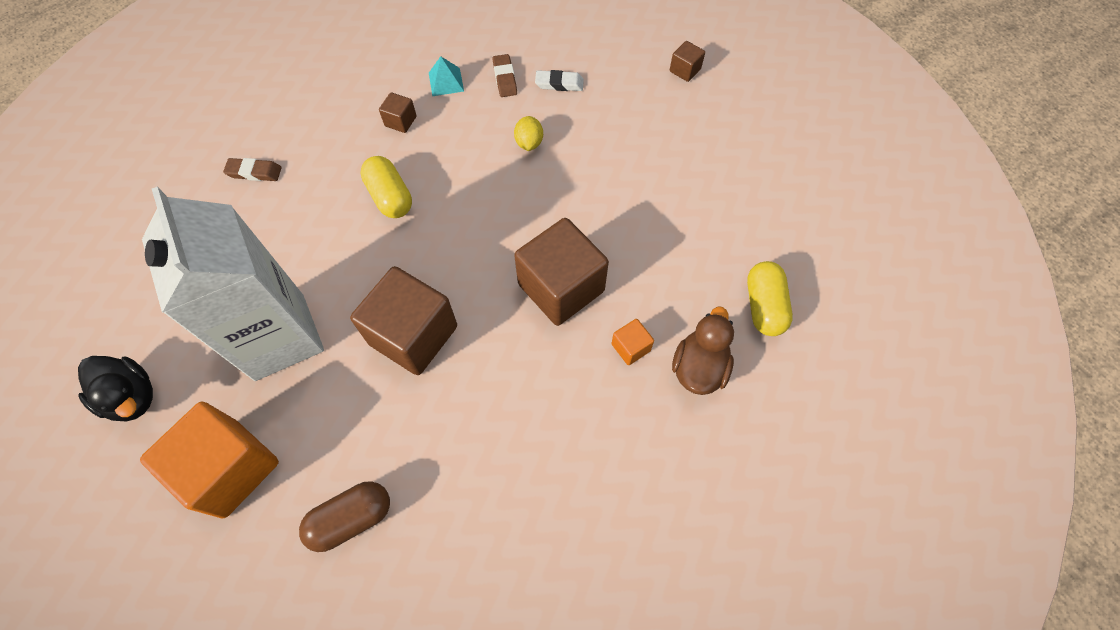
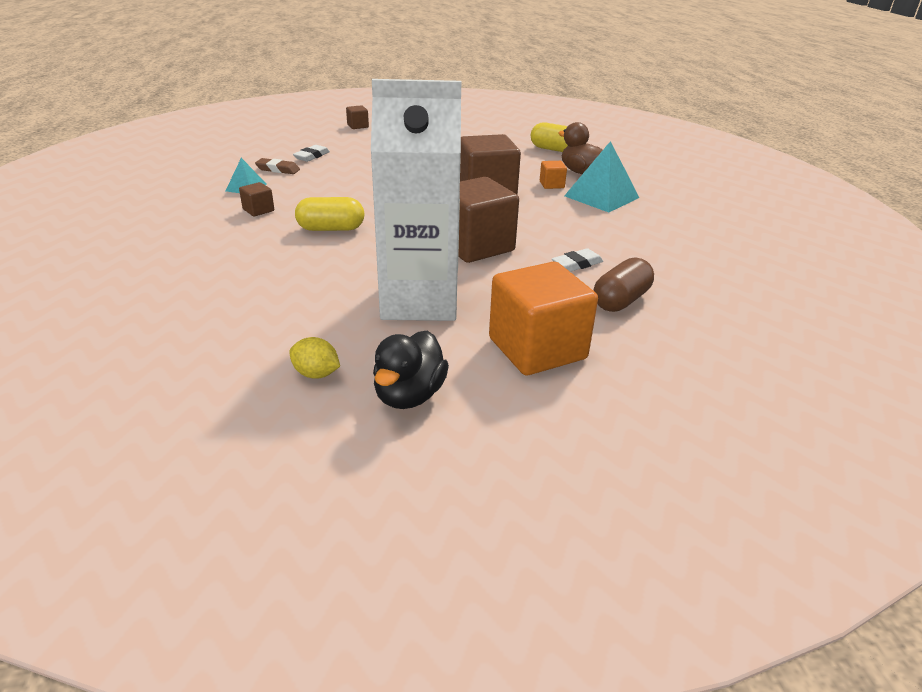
camera: 65 degrees left, 30 degrees down
black duck [78,356,153,421] -> black duck turned 135 degrees clockwise [373,330,449,409]
brown eraser [223,158,282,181] -> none
brown capsule [299,481,390,552] -> brown capsule turned 45 degrees clockwise [593,257,654,312]
yellow lemon [514,116,543,151] -> yellow lemon moved to [289,337,340,379]
none -> white eraser [552,248,603,272]
none -> turquoise pyramid [564,141,639,212]

